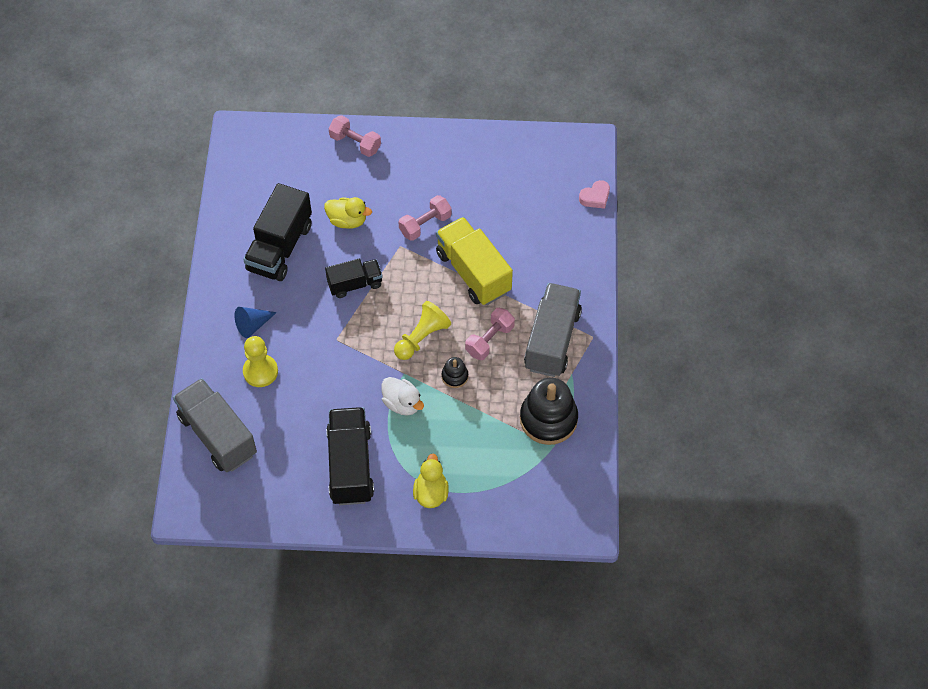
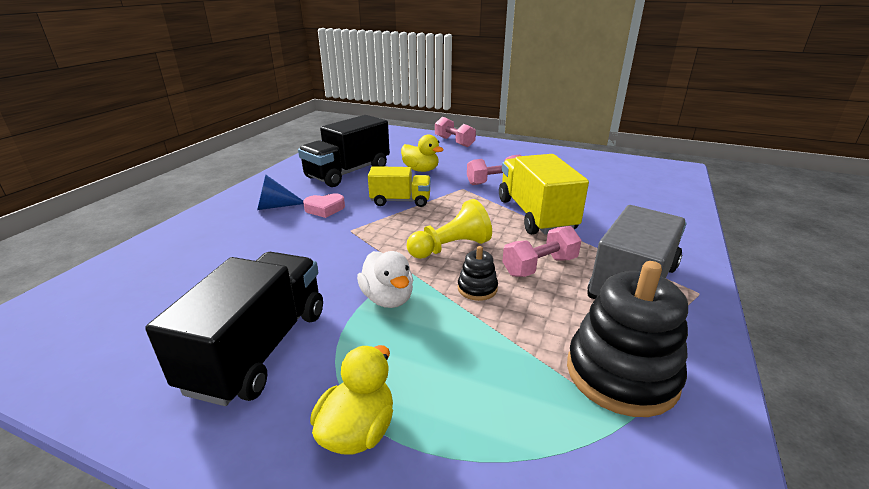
camera: 20 degrees right, 30 degrees down
grey truck [173,378,257,472] -> none
yellow pawn [243,336,278,387] -> none
black truck [325,259,383,298] -> yellow truck [368,166,431,207]
pink heart [579,180,610,209] -> pink heart moved to [303,193,345,218]

